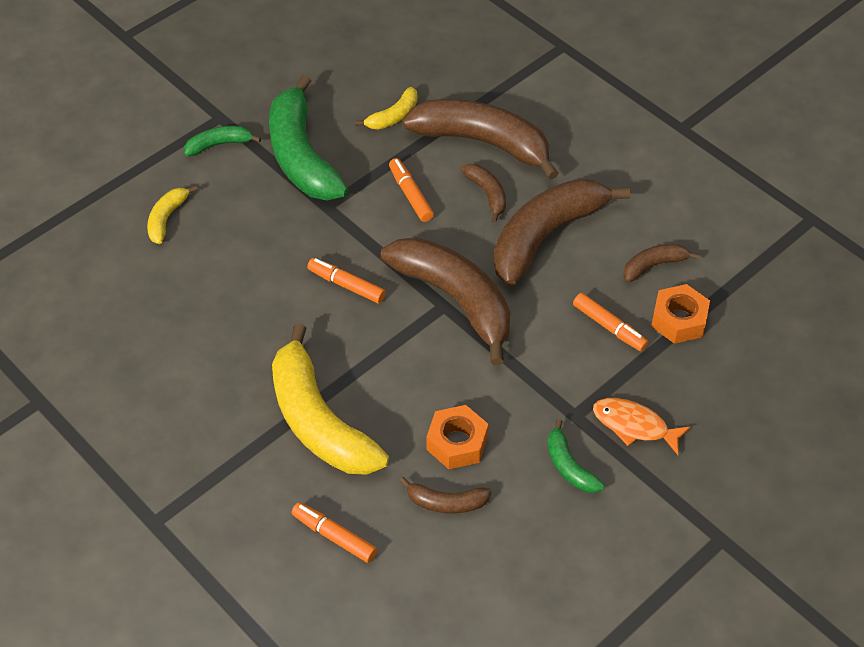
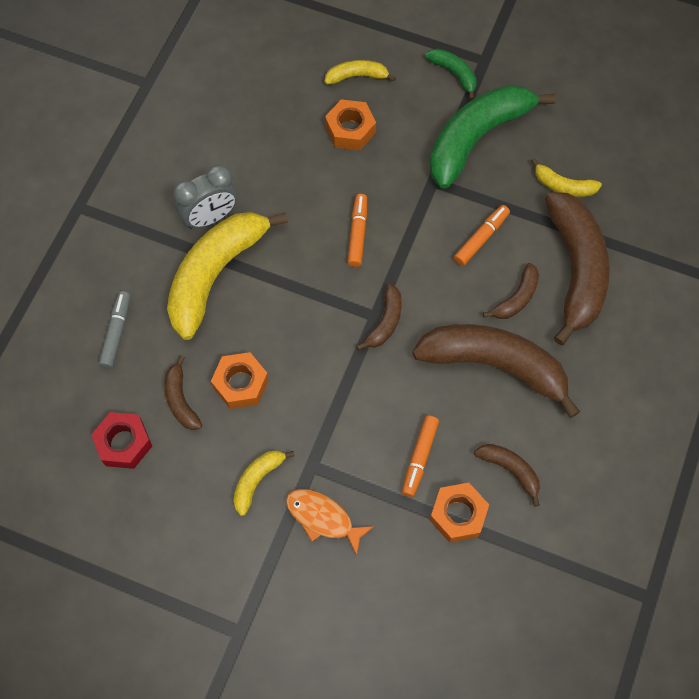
camera: 65 degrees right, 15 degrees up
orange marker [291,502,377,563] -> grey marker [99,291,130,369]
brown banana [381,237,510,365] -> brown banana [357,284,402,350], size x0.46
green banana [547,419,605,493] -> yellow banana [233,450,295,516]
orange fish [593,398,691,455] -> orange fish turned 60 degrees counterclockwise [286,489,374,556]
none -> red nut [91,412,152,469]
none -> grey clock [173,164,238,229]
none -> orange nut [325,99,376,150]

